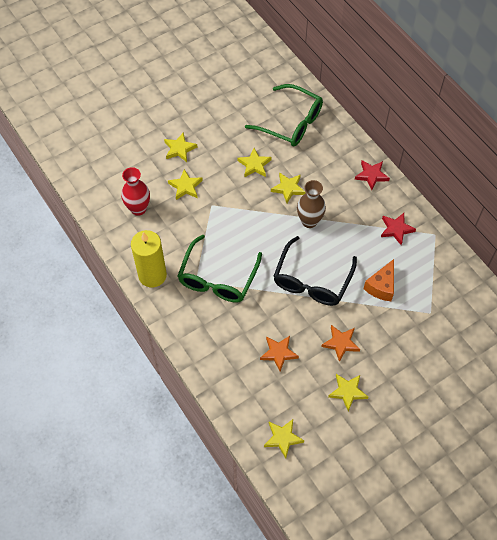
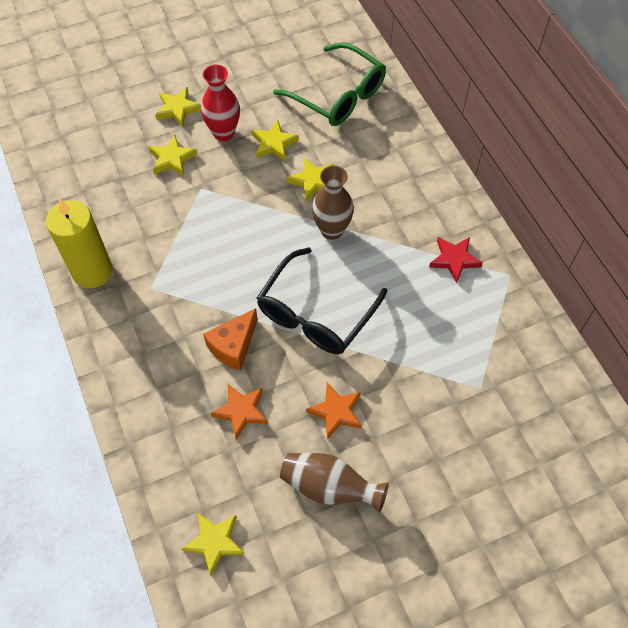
camera: 10 degrees right, 0 degrees up
red vase [121,167,150,216] -> red vase moved to [201,65,240,141]
green glasses [178,235,262,303] -> none
yellow star [328,374,368,411] -> brown vase [280,453,389,513]
red star [355,160,390,190] -> none
orange cheese [363,259,394,301] -> orange cheese moved to [203,308,258,370]

